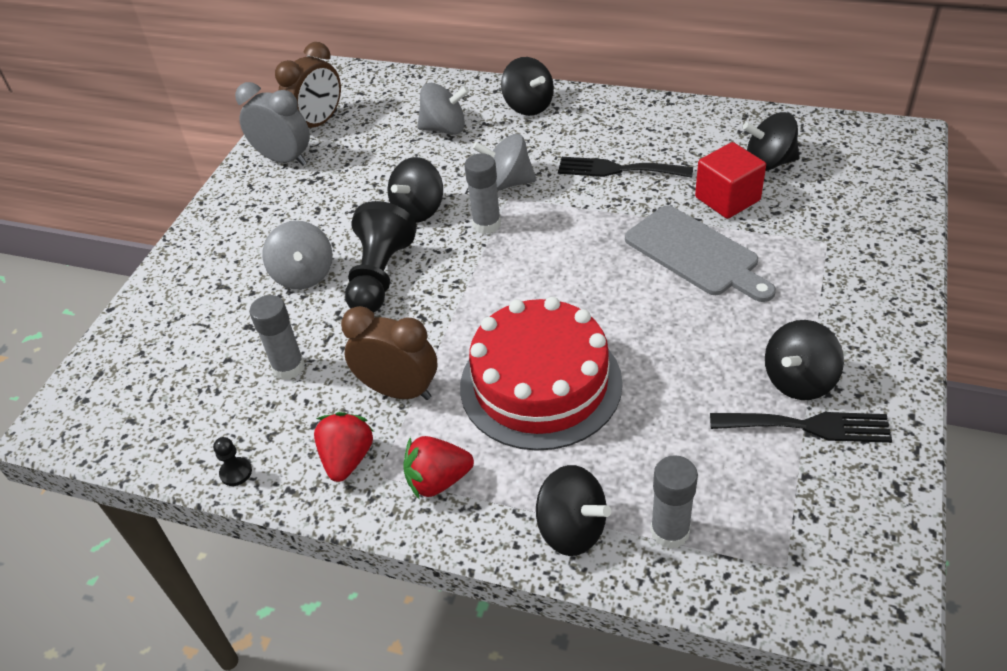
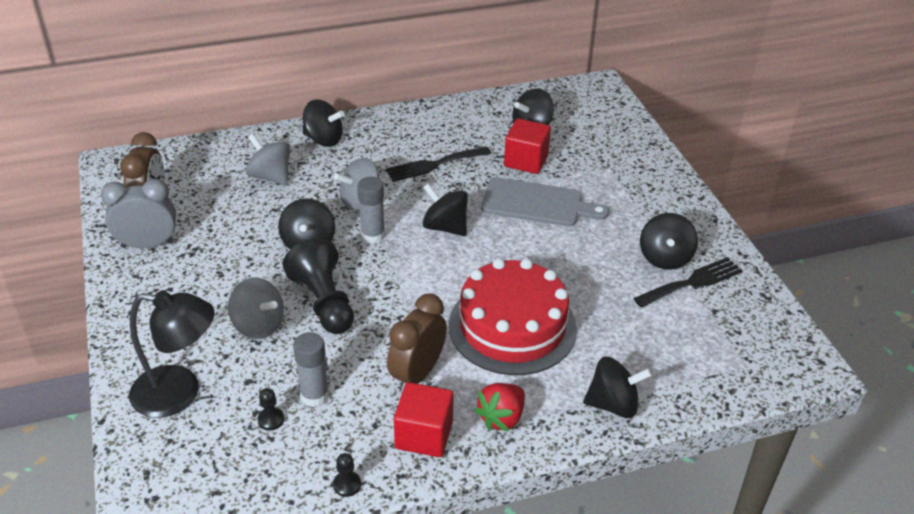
camera: 40 degrees left, 5 degrees down
red strawberry [314,412,374,482] -> red cube [394,382,454,457]
brown clock [341,306,437,400] -> brown clock turned 45 degrees counterclockwise [387,293,447,392]
grey spinning top [417,83,469,135] -> grey spinning top turned 105 degrees counterclockwise [246,134,290,185]
grey glue stick [650,455,698,549] -> none
none -> black lamp [129,290,215,418]
none -> black pawn [258,388,284,430]
none -> black spinning top [423,183,468,236]

